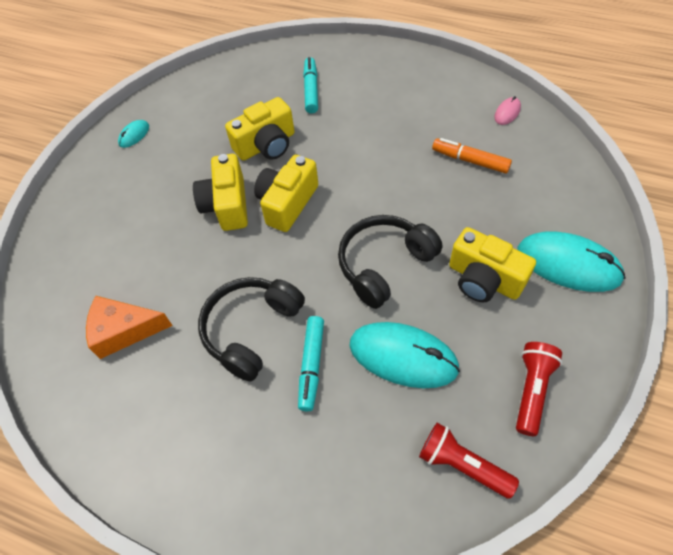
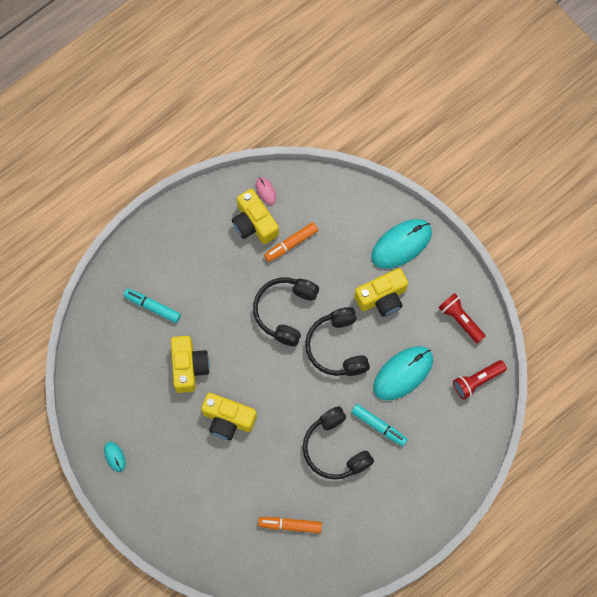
camera: 65 degrees left, 15 degrees up
orange cheese [86,296,173,359] -> orange marker [258,517,322,533]
yellow camera [254,155,318,232] -> yellow camera moved to [232,189,279,244]
none -> black headphones [253,277,319,346]

